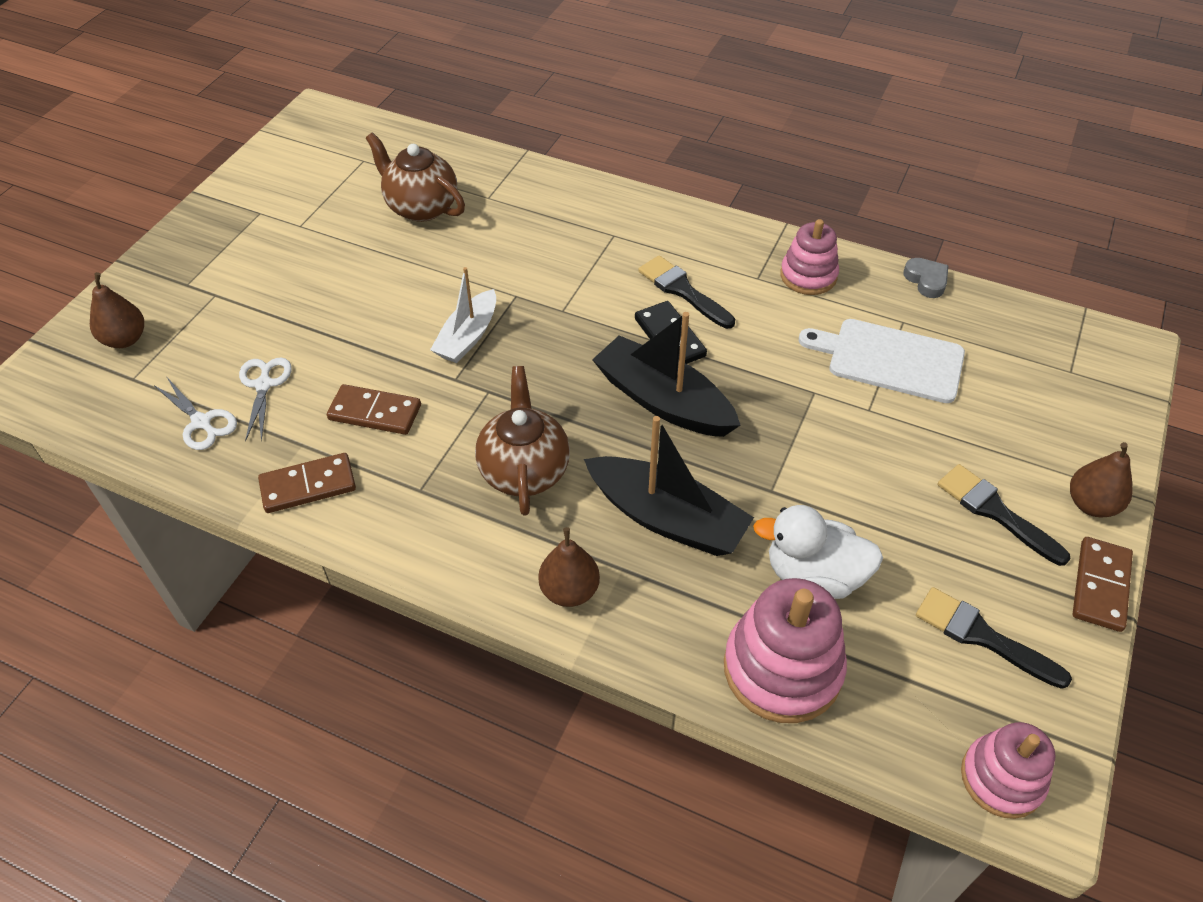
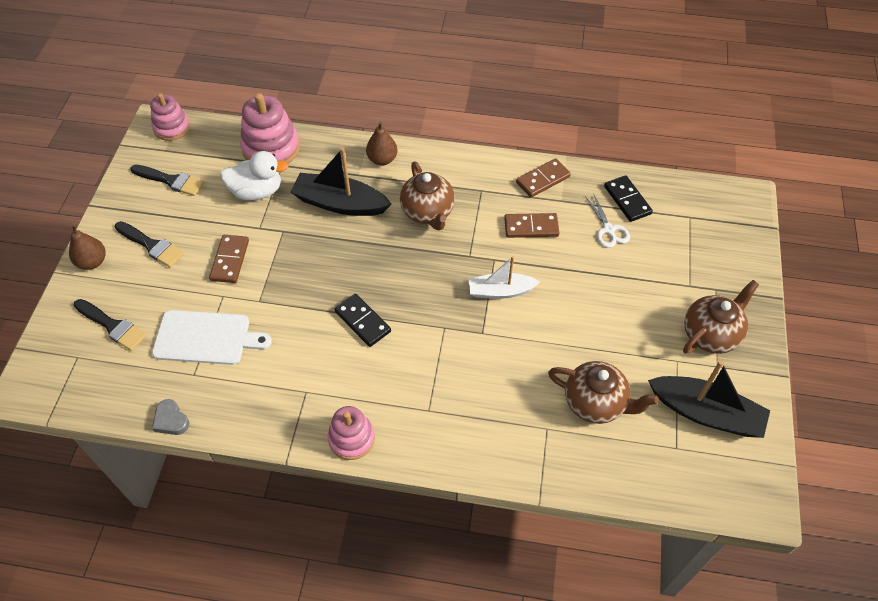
camera: 165 degrees right, 5 degrees up
brown pear [90,272,144,348] -> none
white scissors [154,376,237,450] -> black domino [604,175,653,222]
white boat [430,267,496,363] -> white boat turned 105 degrees counterclockwise [468,256,540,299]
black boat [592,312,741,437] -> black boat moved to [648,361,770,438]
black brush [638,255,735,329] -> black brush moved to [74,299,147,351]
pink stacking toy [780,219,839,295] -> pink stacking toy moved to [328,406,375,460]
brown domino [1072,537,1133,632] -> brown domino moved to [209,235,249,283]
none -> brown teapot [683,280,759,354]

